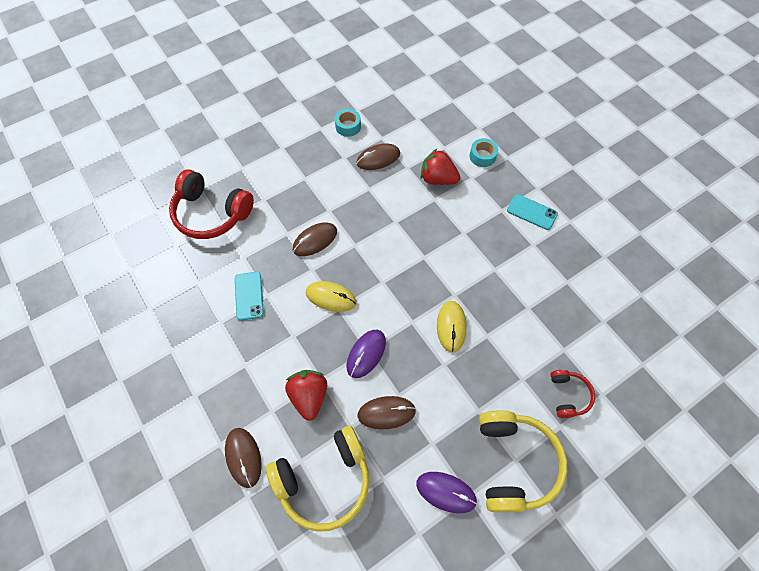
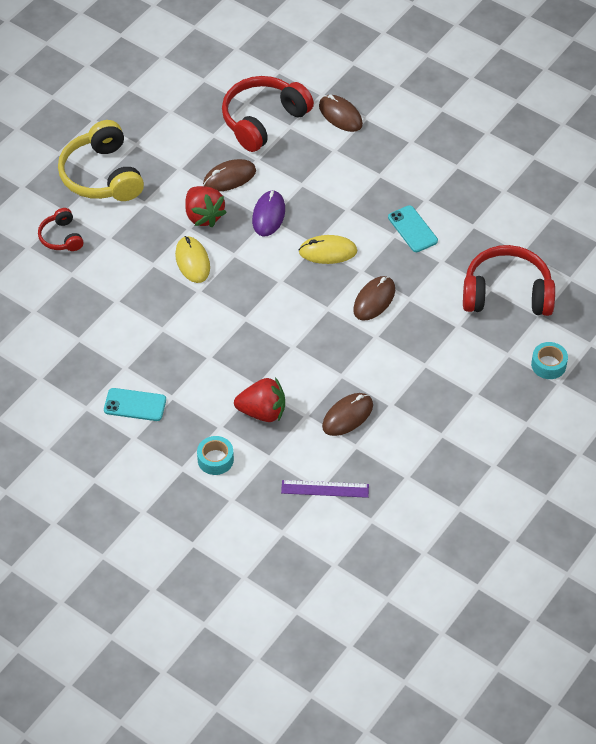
camera: 160 degrees right, 10 degrees down
yellow headphones [266,426,369,532] -> red headphones [222,76,314,152]
red strawberry [285,370,327,421] -> red strawberry moved to [185,186,227,227]
turquoise tape [335,109,361,137] -> turquoise tape moved to [531,342,568,379]
purple mouse [416,472,477,513] -> none
none -> purple ruler [281,480,369,498]

